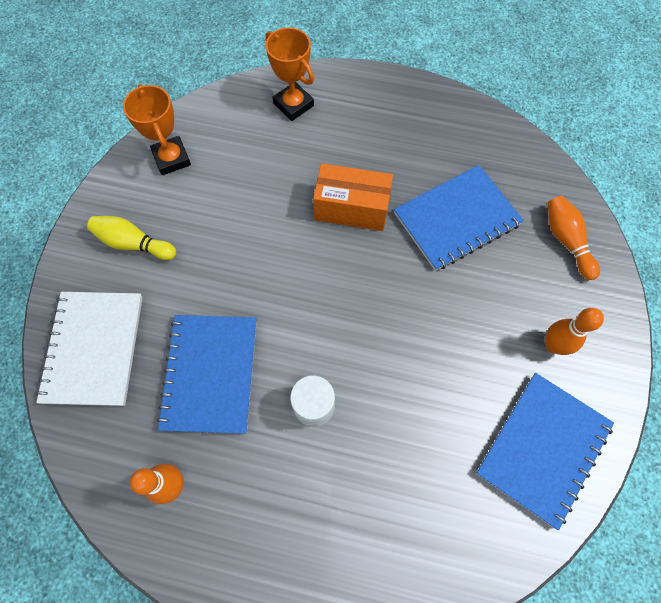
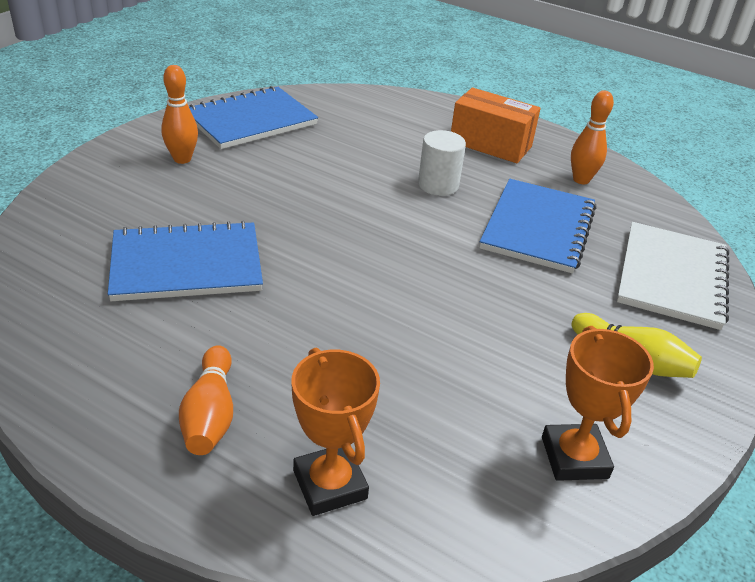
camera: 165 degrees left, 30 degrees down
orange box [313,163,393,231] -> orange box moved to [451,88,541,163]
orange bowling pin [548,196,600,280] -> orange bowling pin moved to [179,345,233,455]

